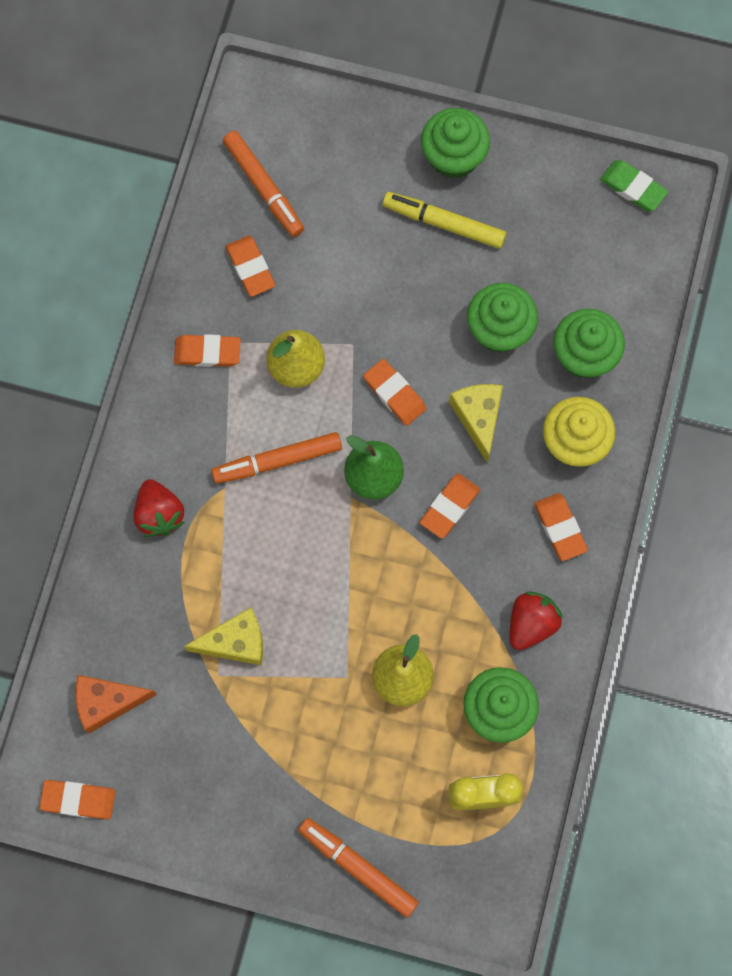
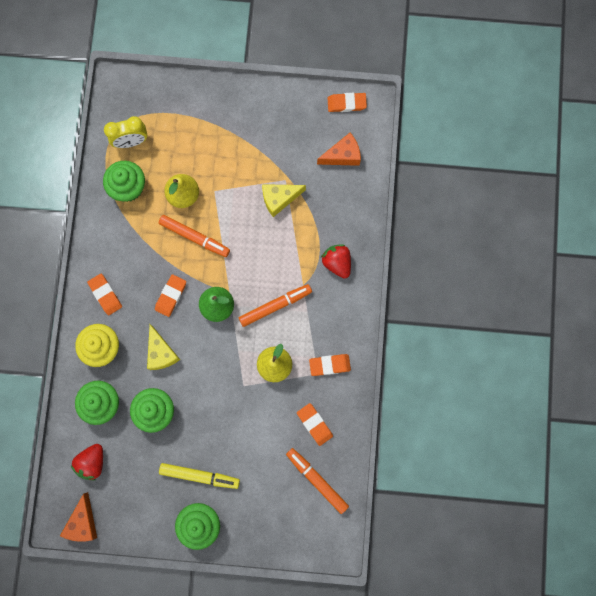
camera: 170 degrees right, 5 degrees up
orange marker [298,818,419,918] -> orange marker moved to [159,215,230,257]
orange eraser [363,359,427,426] -> none
red strawberry [509,591,563,650] -> red strawberry moved to [71,444,103,481]
green eraser [600,160,668,211] -> orange cheese [60,492,97,542]

